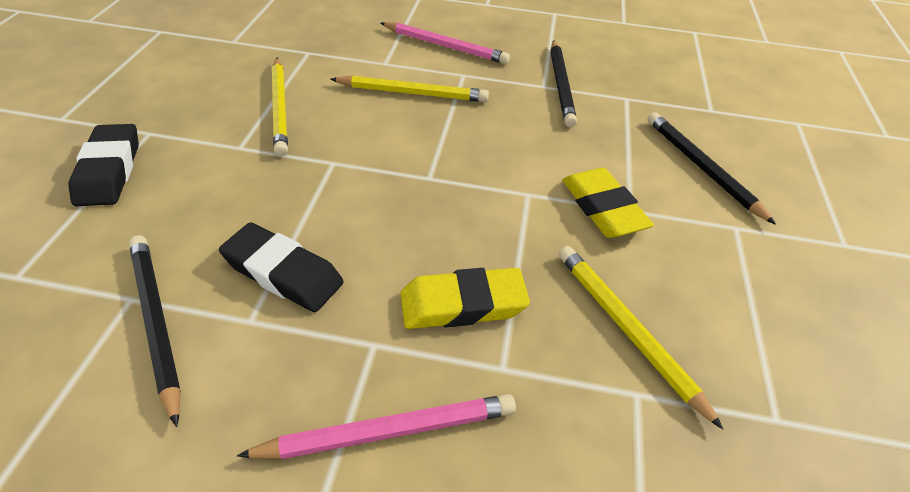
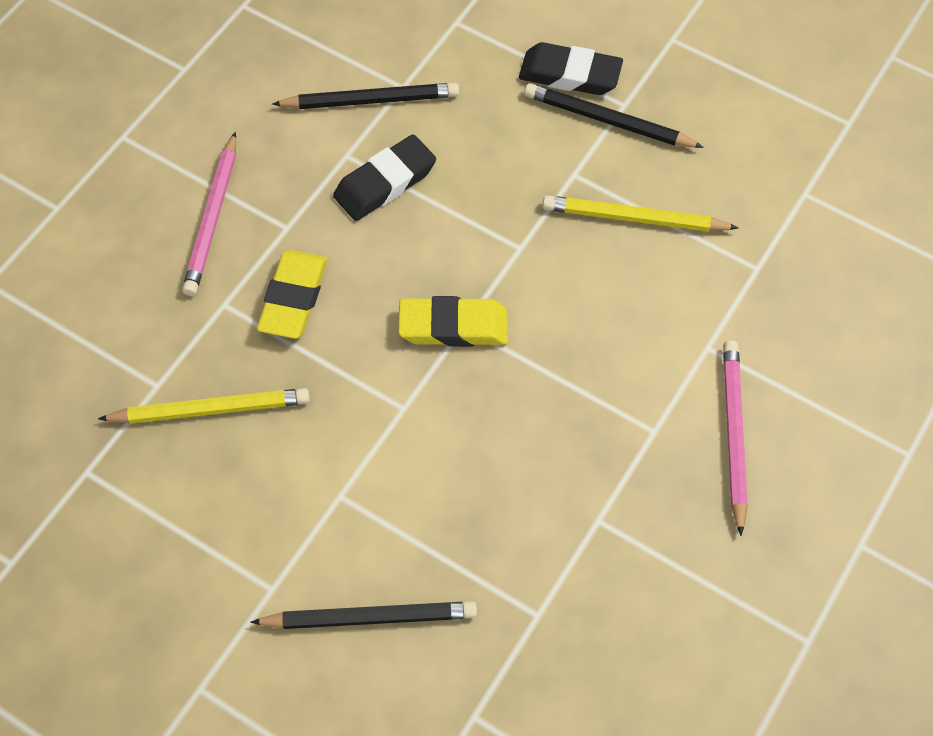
camera: 115 degrees right, 15 degrees up
yellow pencil [330,75,489,102] -> none
pink pencil [381,22,510,64] -> pink pencil turned 135 degrees clockwise [723,340,747,536]
black pencil [551,40,577,127] -> black pencil moved to [524,83,704,148]
yellow eraser [562,168,654,238] -> yellow eraser moved to [398,296,508,347]

